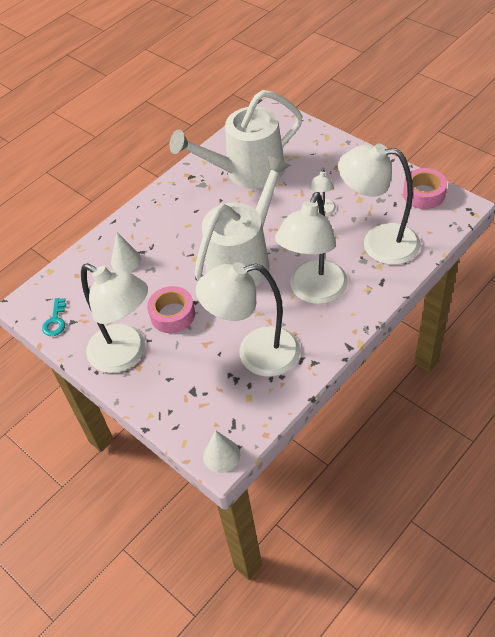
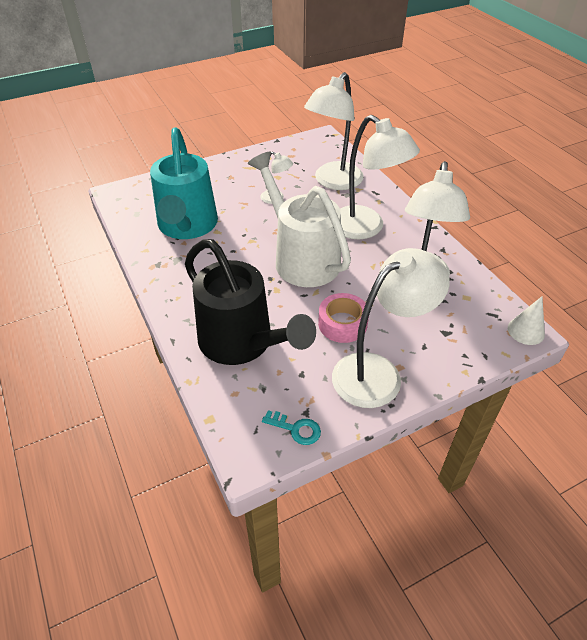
camera: 75 degrees left, 5 degrees down
white cone [111,232,141,272] -> black watering can [185,239,316,365]
white watering can [169,90,303,189] -> turquoise watering can [150,127,218,239]
pink tape [403,168,447,209] -> none

